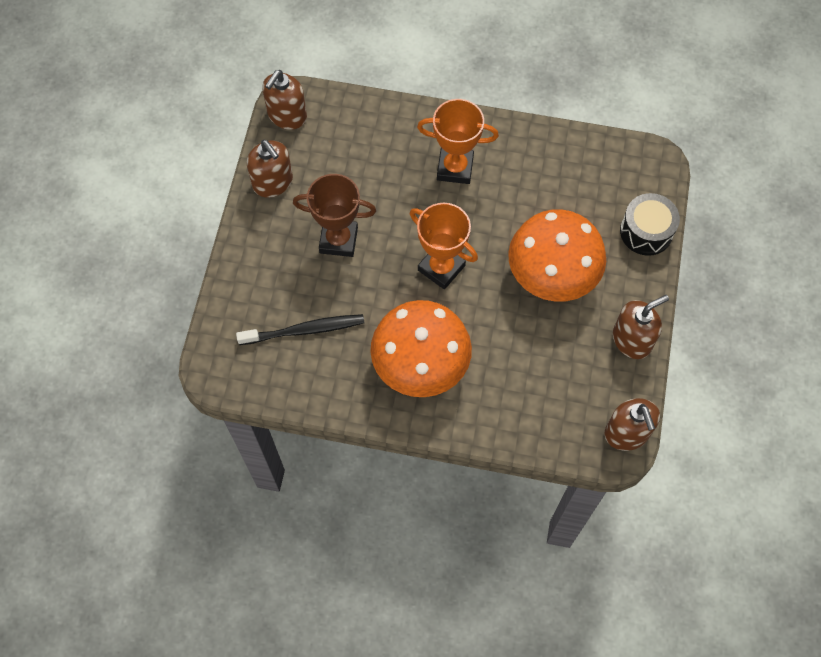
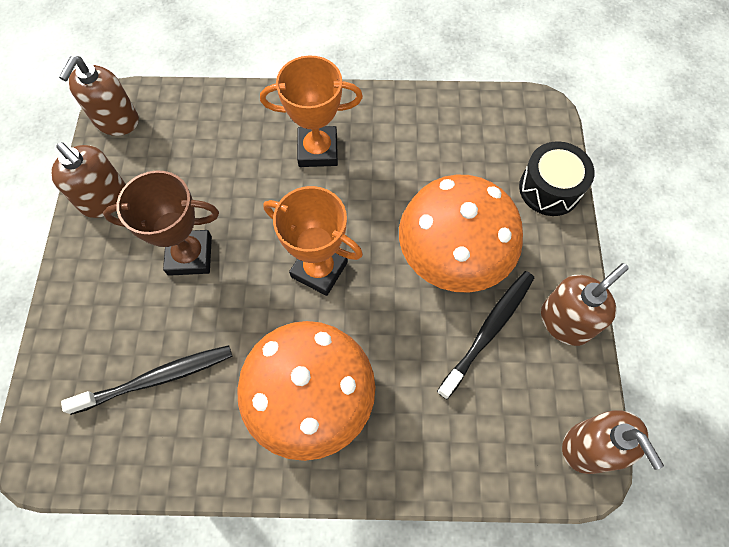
camera: 10 degrees left, 0 degrees up
none -> black toothbrush [437,271,534,399]

